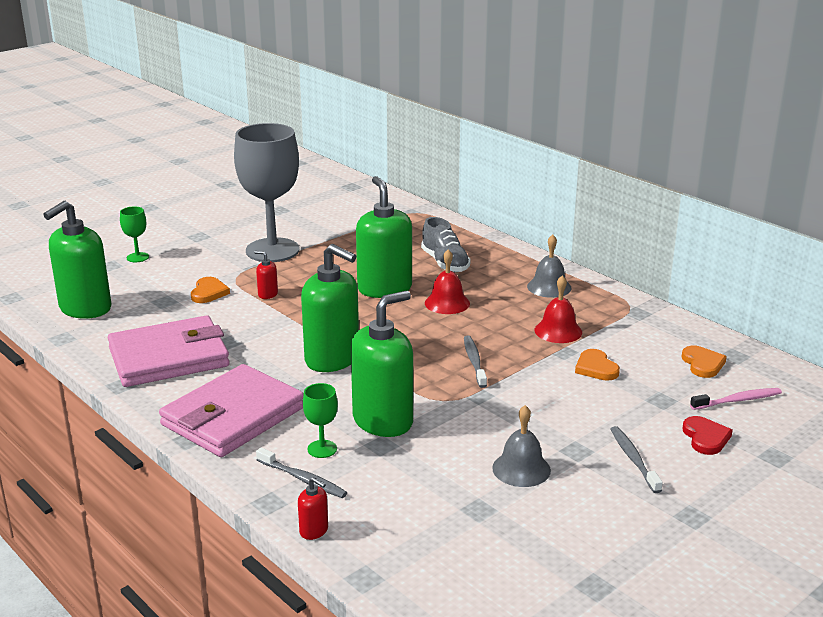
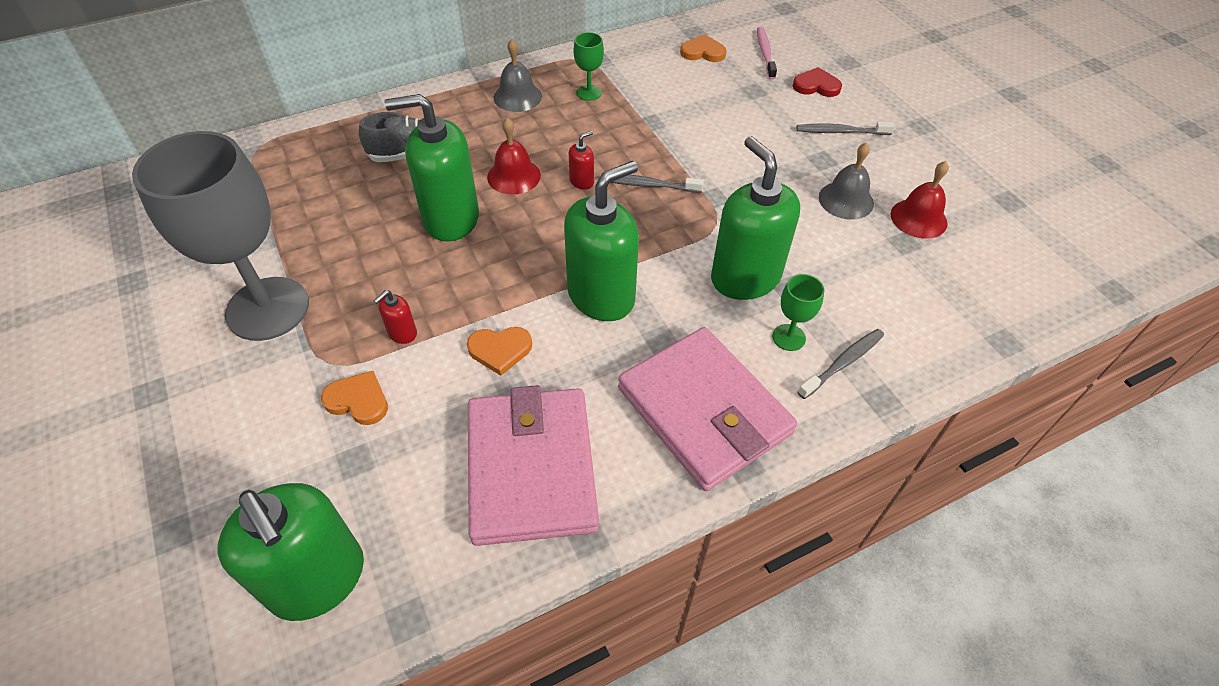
camera: 75 degrees left, 25 degrees up
green goblet [120,206,149,262] -> green goblet moved to [573,32,604,101]
red soap dispenser [298,477,328,540] -> red soap dispenser moved to [569,131,594,190]
red bell [535,275,582,343] -> red bell moved to [891,161,949,239]
orange heart [575,349,620,381] -> orange heart moved to [467,327,532,376]

